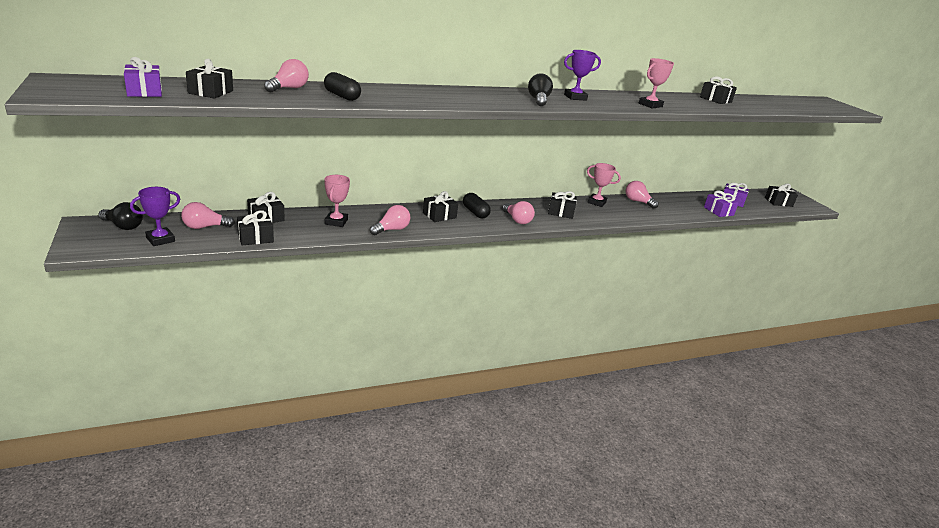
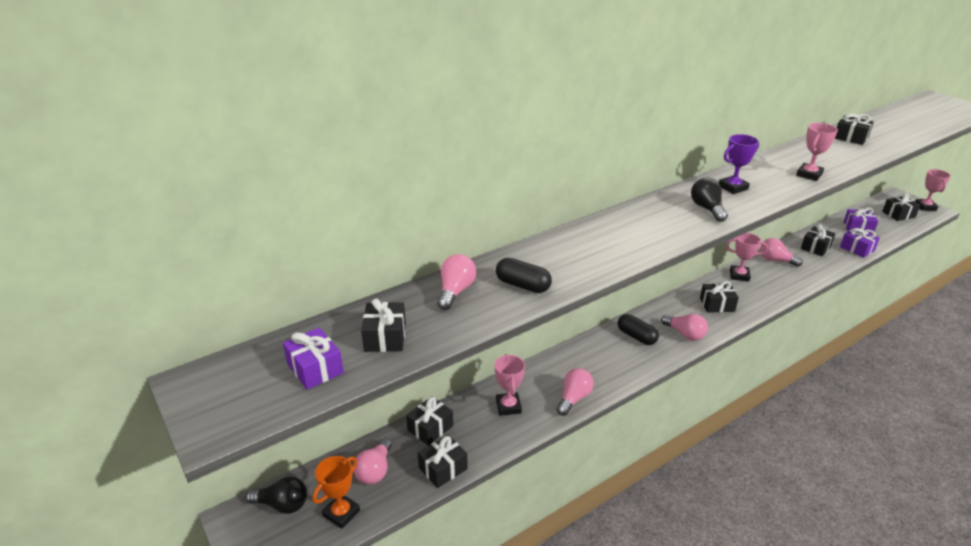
camera: 10 degrees left, 5 degrees up
purple trophy [130,187,180,246] -> orange trophy [312,456,360,529]
pink light bulb [181,202,235,229] -> pink light bulb turned 45 degrees counterclockwise [354,438,392,484]
black gift [423,191,458,222] -> black gift moved to [801,224,835,256]
none -> pink trophy [915,169,951,211]

